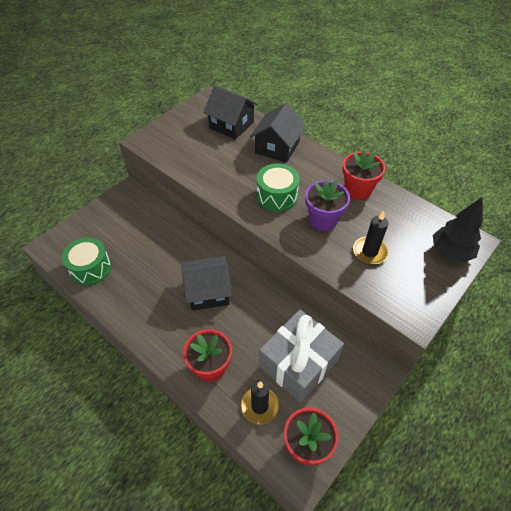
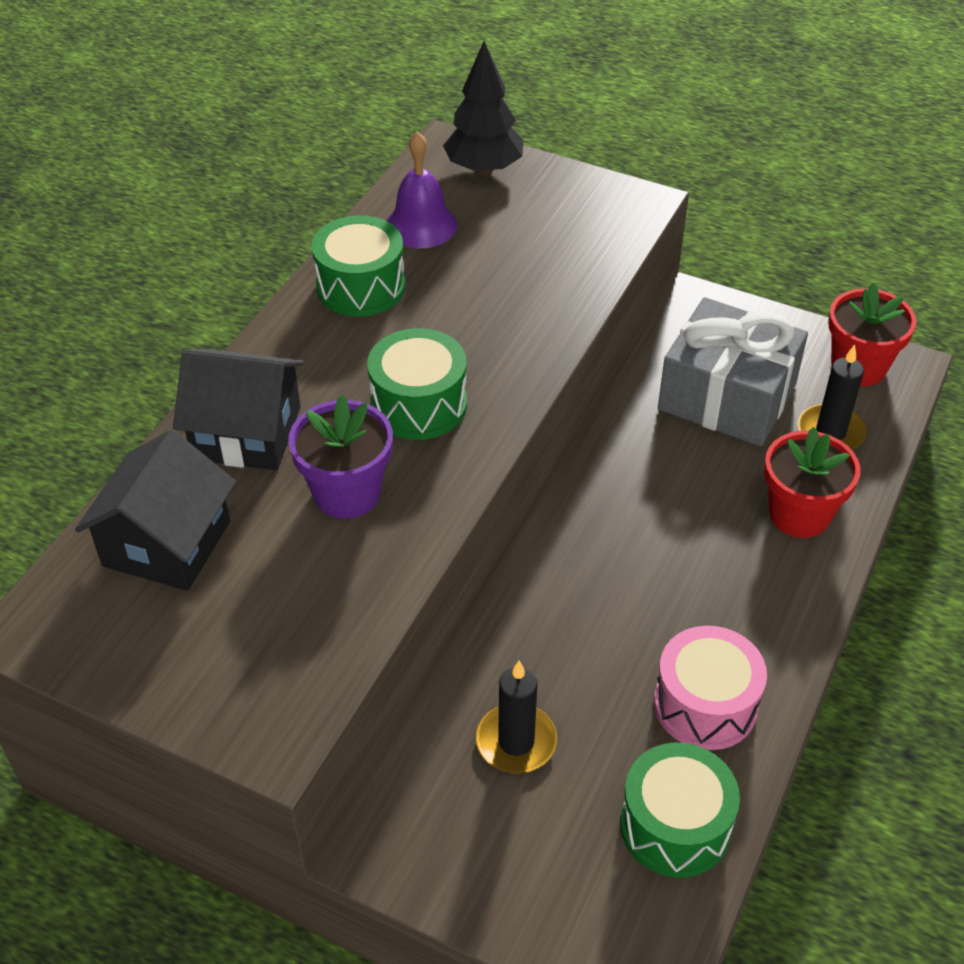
camera: 105 degrees left, 5 degrees down
black house [181,256,232,311] -> none
purple flower pot [305,180,350,231] -> purple flower pot moved to [288,395,393,519]
red flower pot [342,150,386,200] -> green drum [312,215,405,317]
black candle [353,211,388,264] -> black candle moved to [476,661,557,773]
none -> purple bell [387,132,457,248]
none -> pink drum [654,626,767,750]

